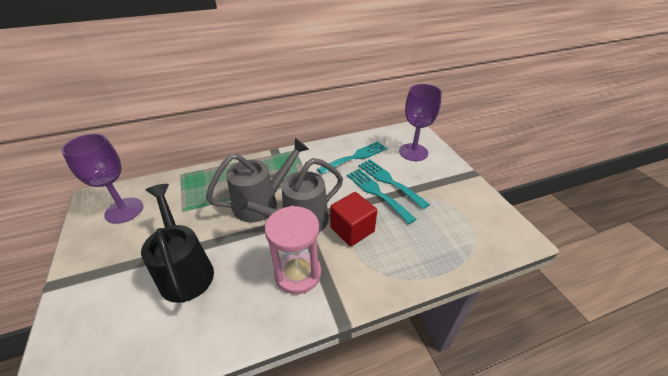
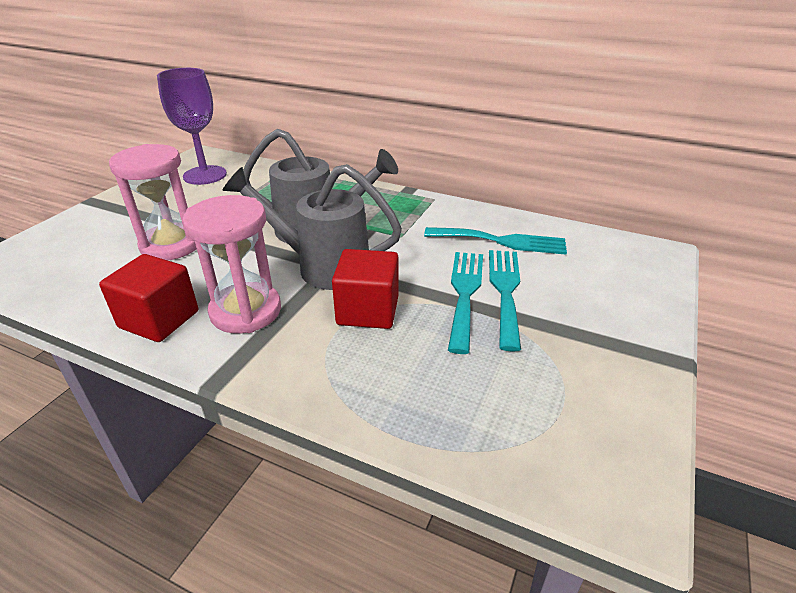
camera: 45 degrees right, 5 degrees down
black watering can [141,184,214,303] -> pink hourglass [109,144,197,260]
purple goblet [399,84,442,161] -> none
none -> red cube [99,254,198,342]

